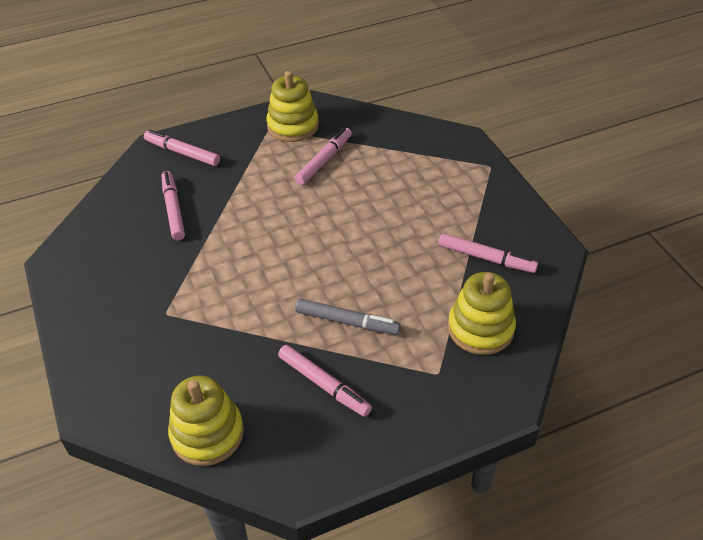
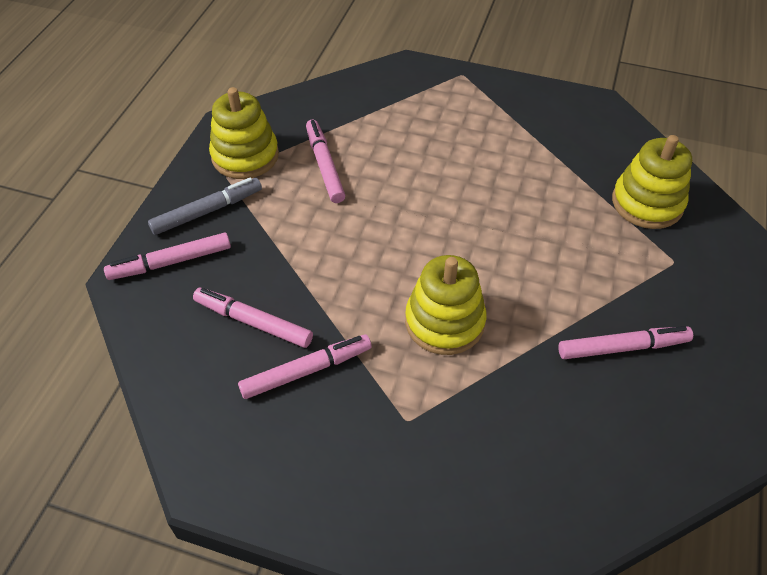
camera: 50 degrees left, 5 degrees up
yellow stacking toy [168,376,244,466] -> yellow stacking toy moved to [405,255,486,355]
grey marker [295,298,401,335] -> grey marker moved to [148,177,262,235]
pink marker [438,233,538,273] -> pink marker moved to [238,335,372,399]

